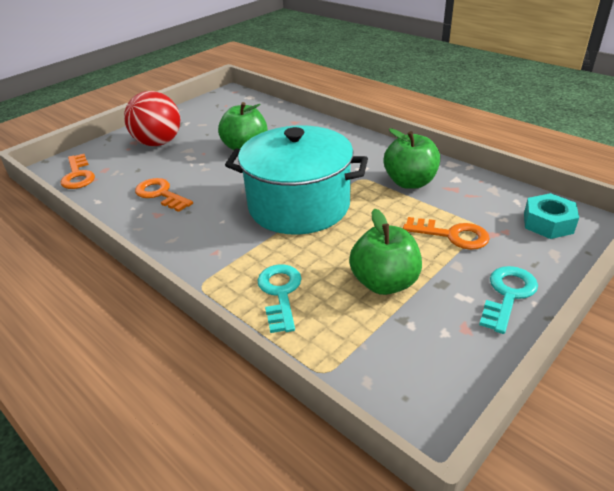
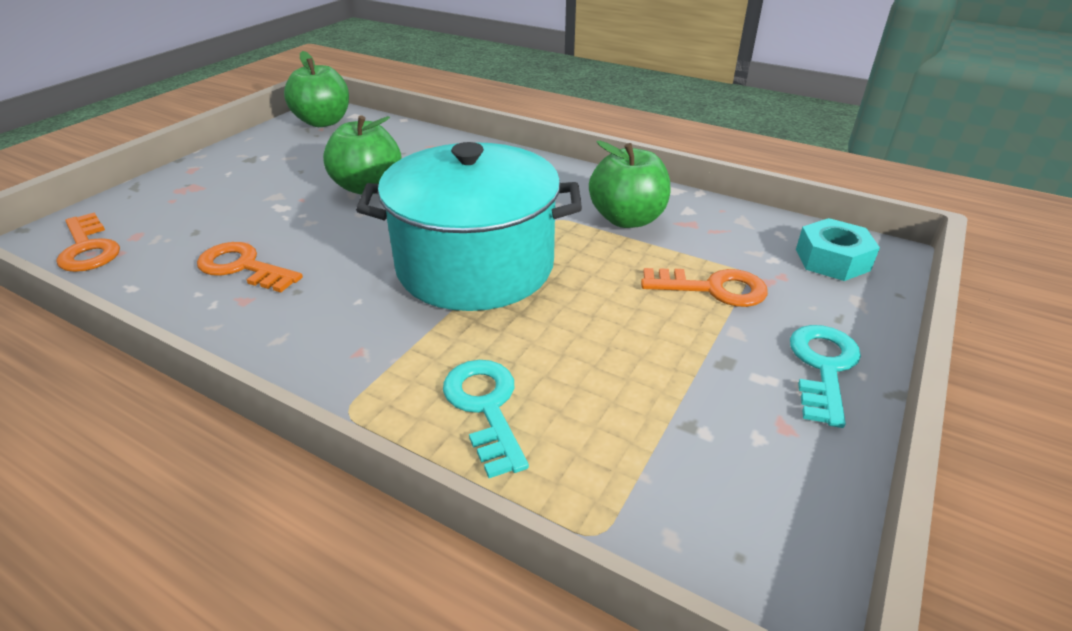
camera: 15 degrees left, 0 degrees up
red ball [124,91,180,146] -> none
green apple [349,208,422,295] -> green apple moved to [284,51,349,127]

